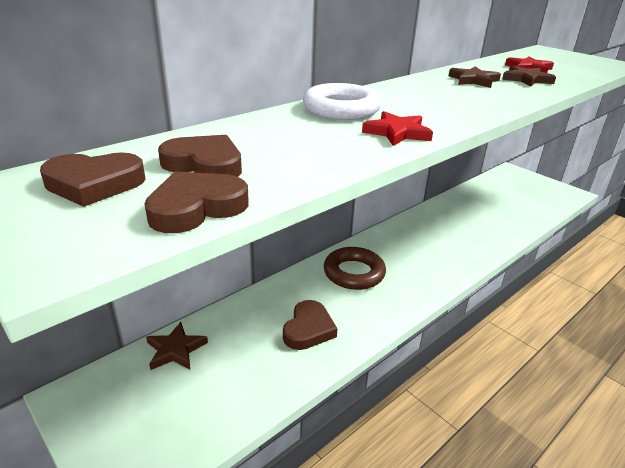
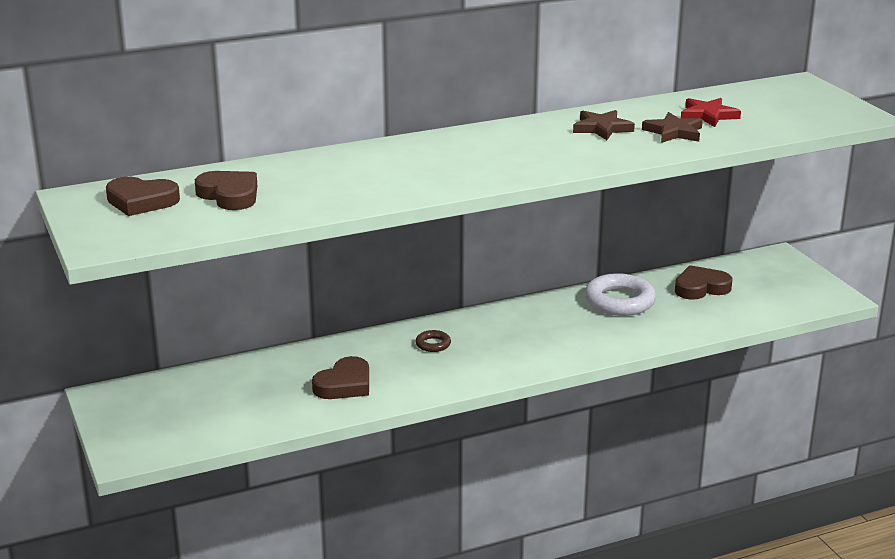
camera: 20 degrees right, 5 degrees down
brown heart [144,171,249,233] -> brown heart moved to [675,265,733,300]
brown star [146,322,208,370] -> none
white ring [303,83,381,120] -> white ring moved to [584,273,656,316]
brown ring [324,247,386,290] -> brown ring [415,330,451,352], size x0.47
red star [362,111,433,146] -> none

